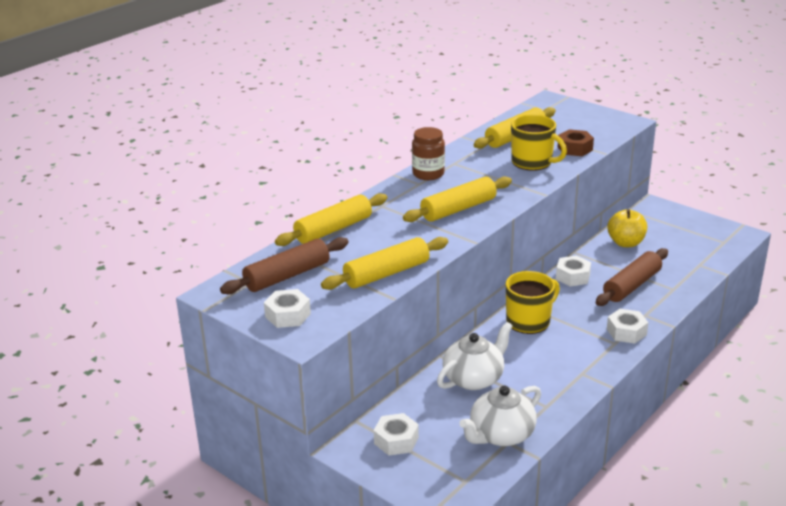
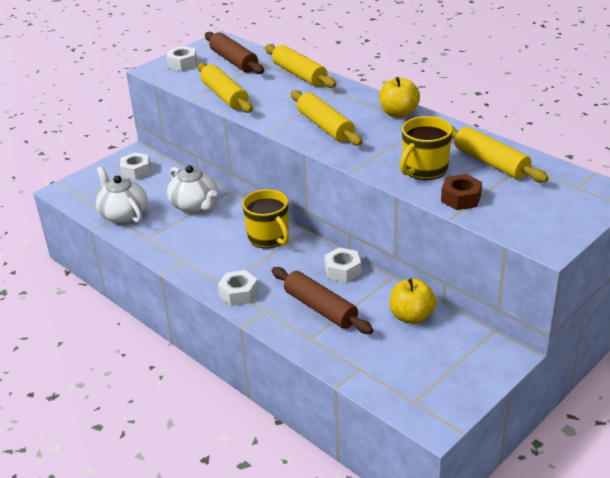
camera: 95 degrees right, 5 degrees up
brown jar [412,127,445,180] -> yellow apple [379,77,420,118]

